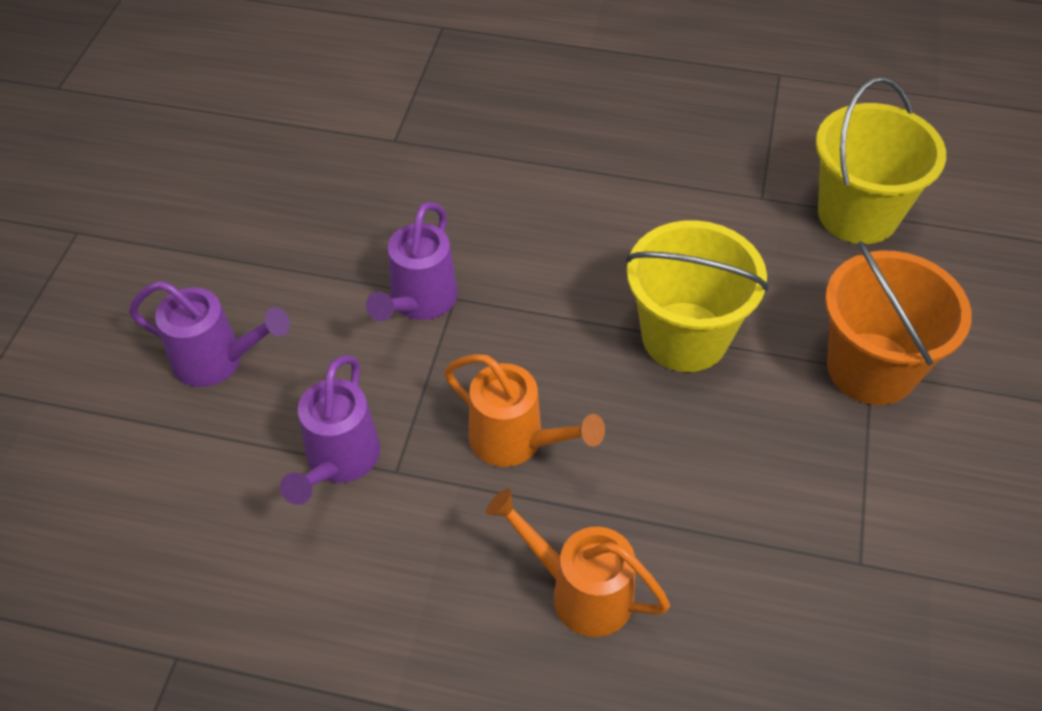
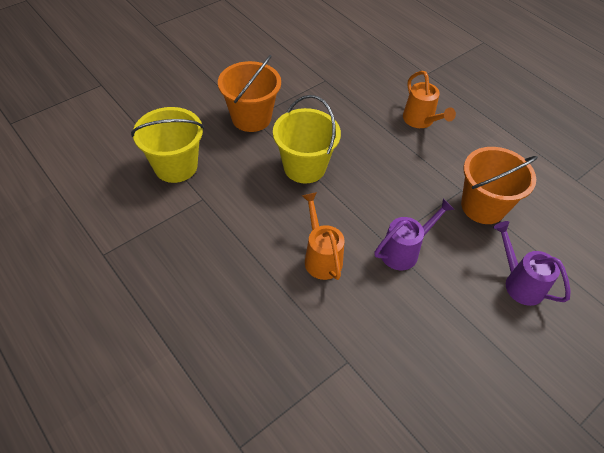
camera: 145 degrees left, 0 degrees up
purple watering can [280,355,380,505] -> orange bucket [461,147,538,224]
orange watering can [444,354,605,467] -> orange watering can moved to [302,192,344,280]

